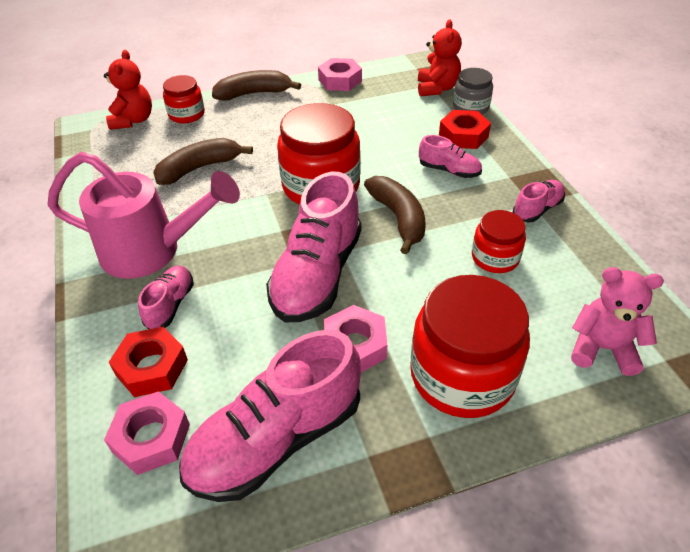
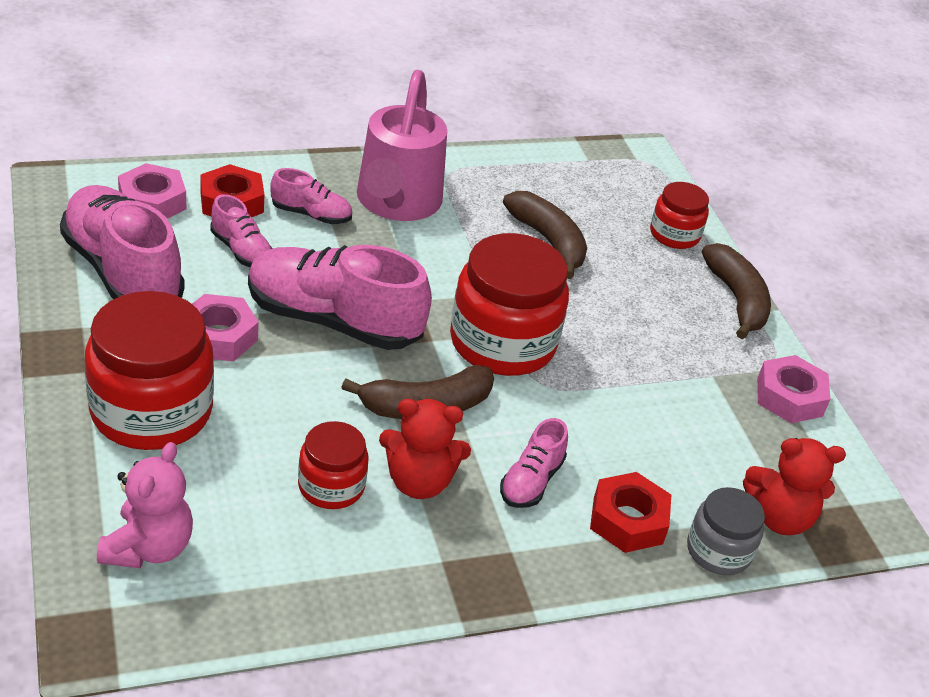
camera: 85 degrees right, 5 degrees down
red teddy bear [104,50,152,130] -> red teddy bear moved to [379,399,471,499]
pink shoe [513,180,565,223] -> pink shoe moved to [210,194,273,267]

